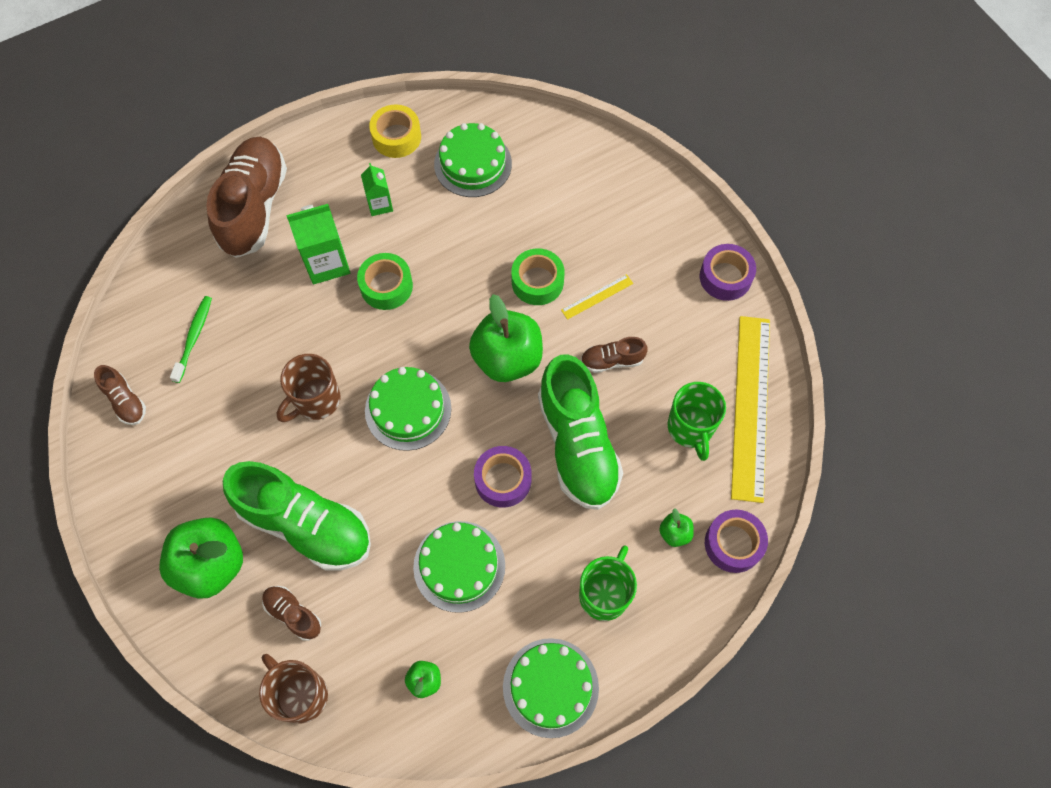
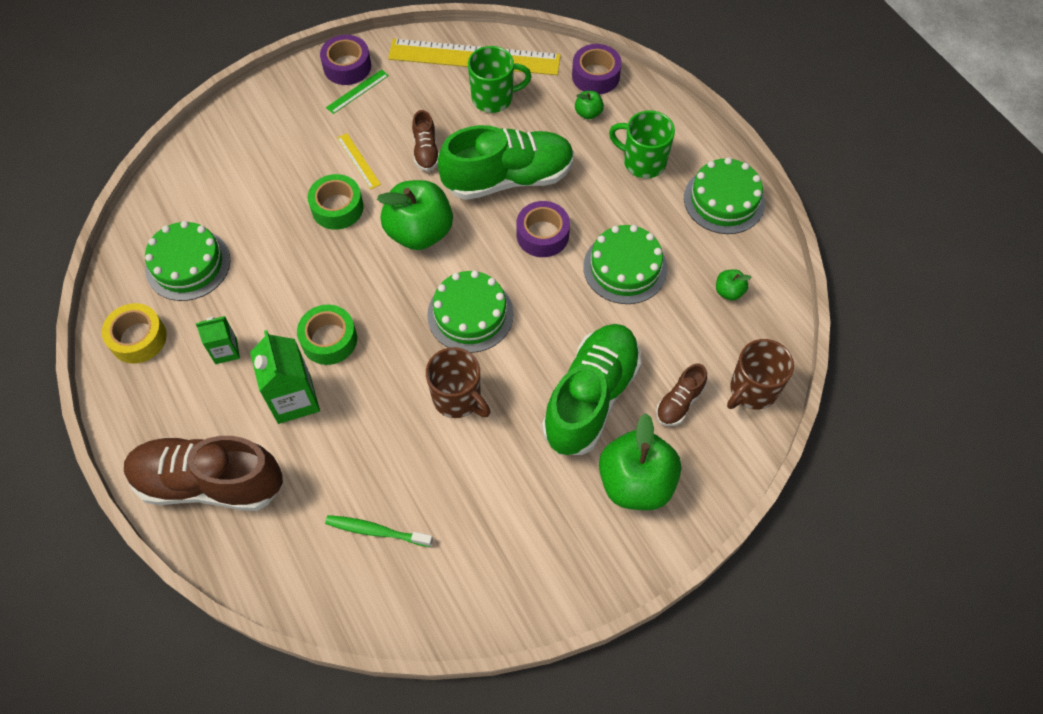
camera: 90 degrees left, 5 degrees down
brown shoe [94,365,146,425] -> none
none -> green ruler [326,69,389,114]

